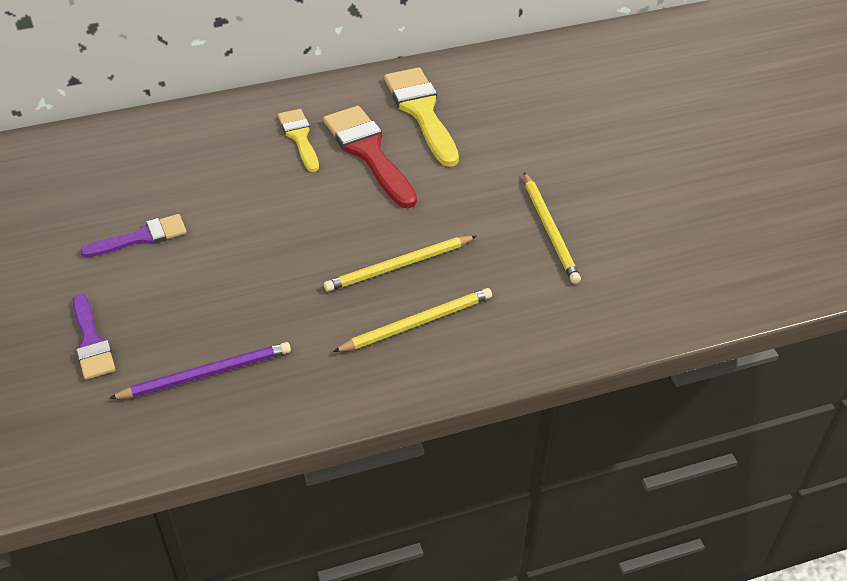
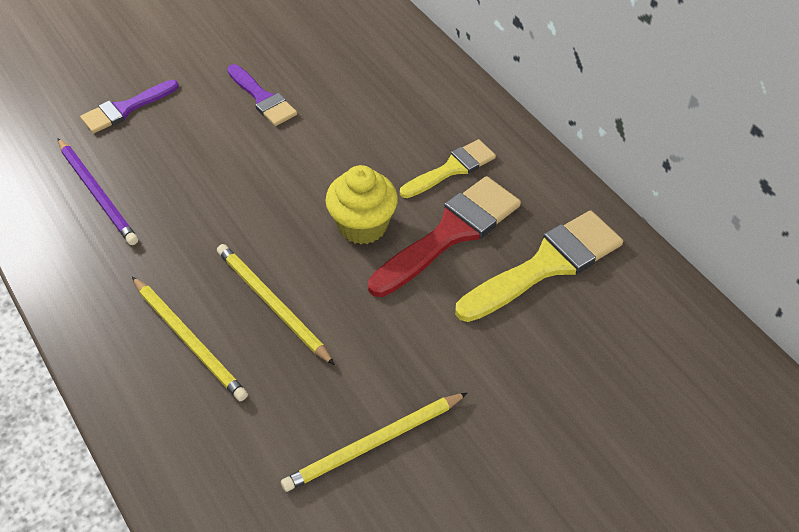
camera: 75 degrees right, 5 degrees up
none -> yellow cupcake [325,165,398,244]

